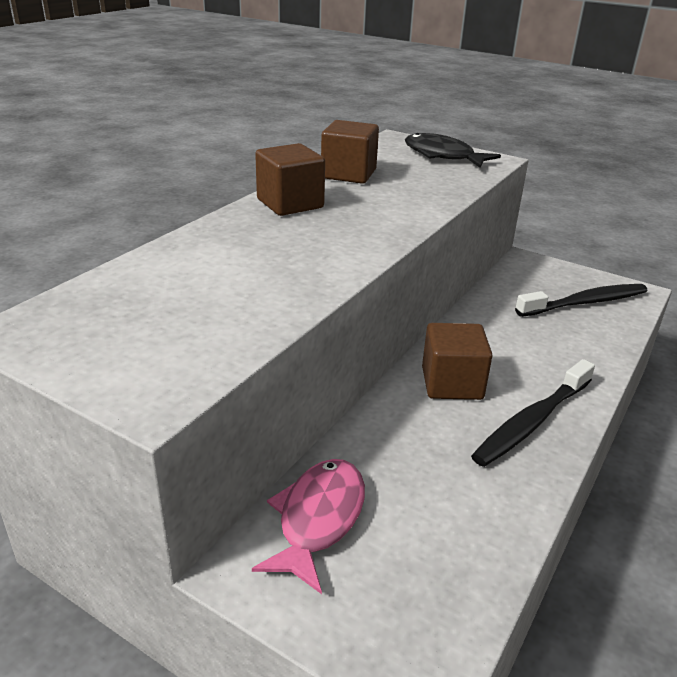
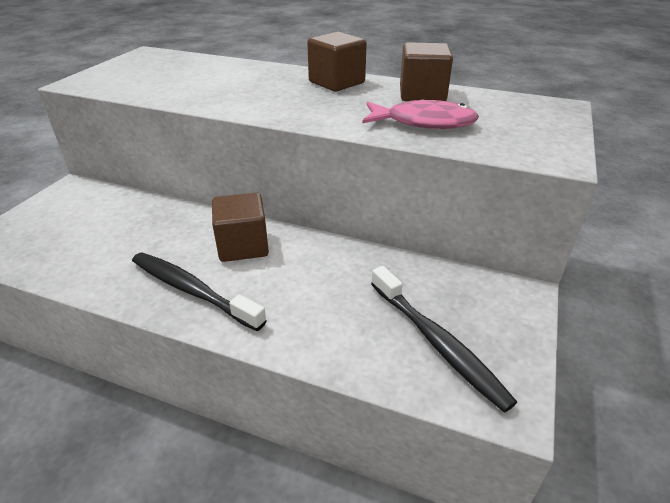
camera: 80 degrees right, 5 degrees up
pink fish [252,459,365,594] -> pink fish moved to [362,99,479,129]
black fish [405,133,501,168] -> none

